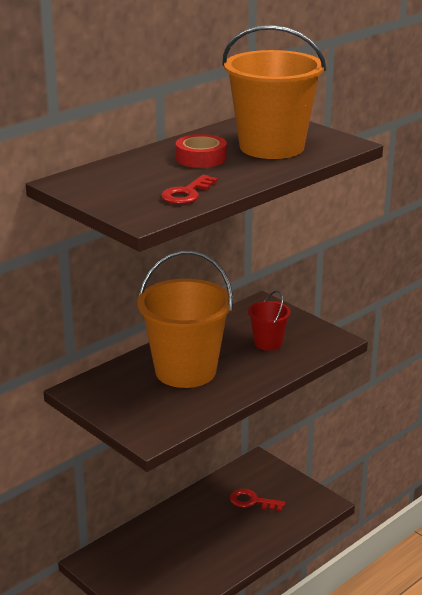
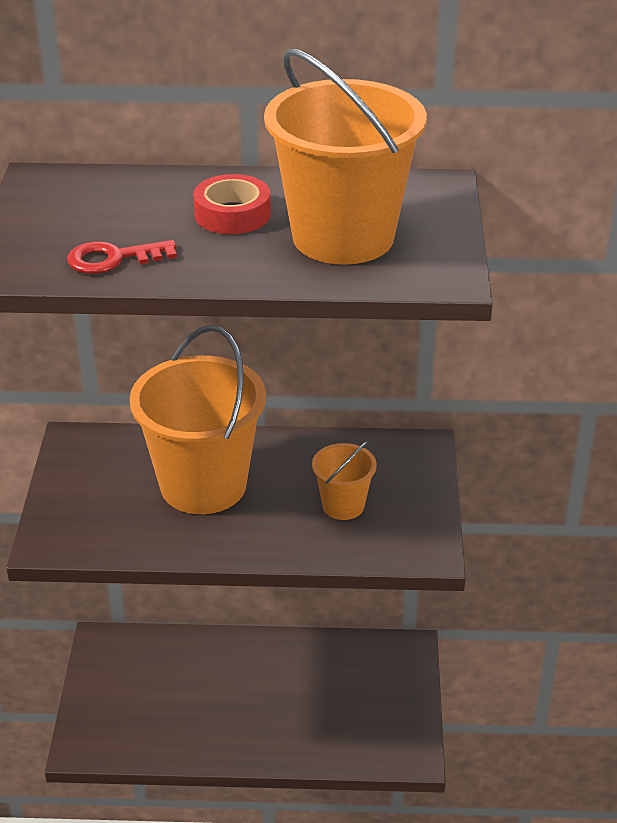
camera: 45 degrees right, 10 degrees up
red key [230,489,285,512] -> none
red bucket [248,290,291,351] -> orange bucket [312,440,377,520]

